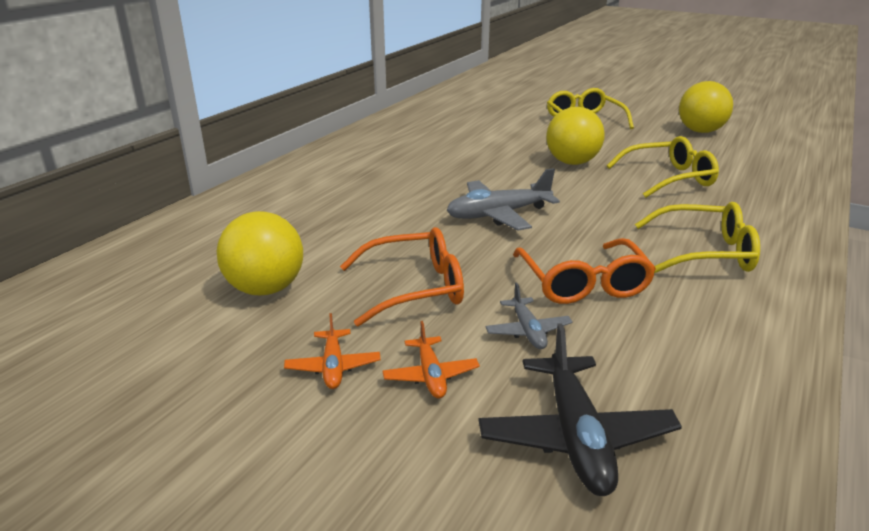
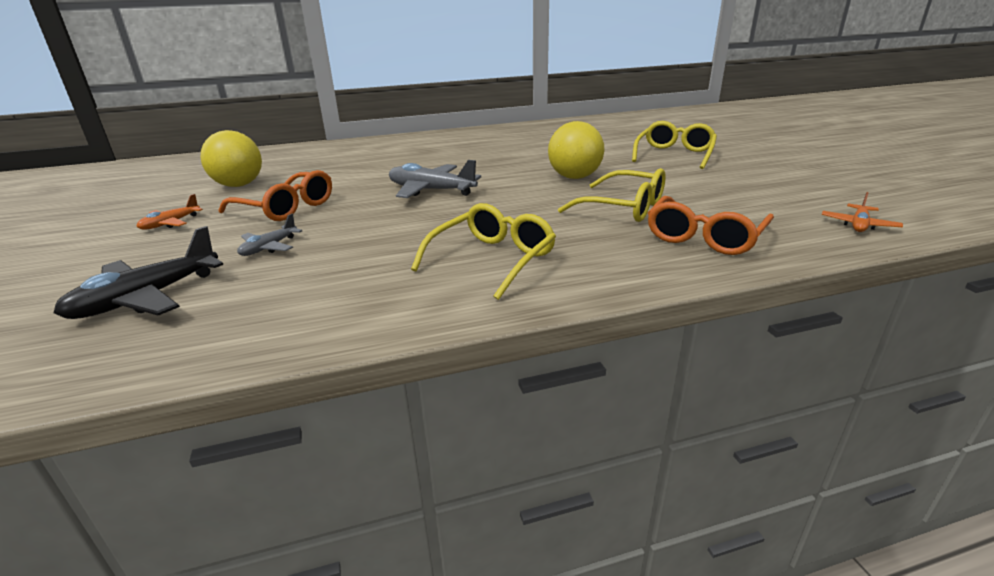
camera: 45 degrees right, 0 degrees up
orange plane [382,321,480,398] -> orange plane moved to [822,192,903,232]
orange glasses [513,238,656,304] -> orange glasses moved to [648,196,774,255]
yellow glasses [635,202,760,273] -> yellow glasses turned 105 degrees counterclockwise [411,203,556,300]
yellow ball [679,81,733,133] -> none

